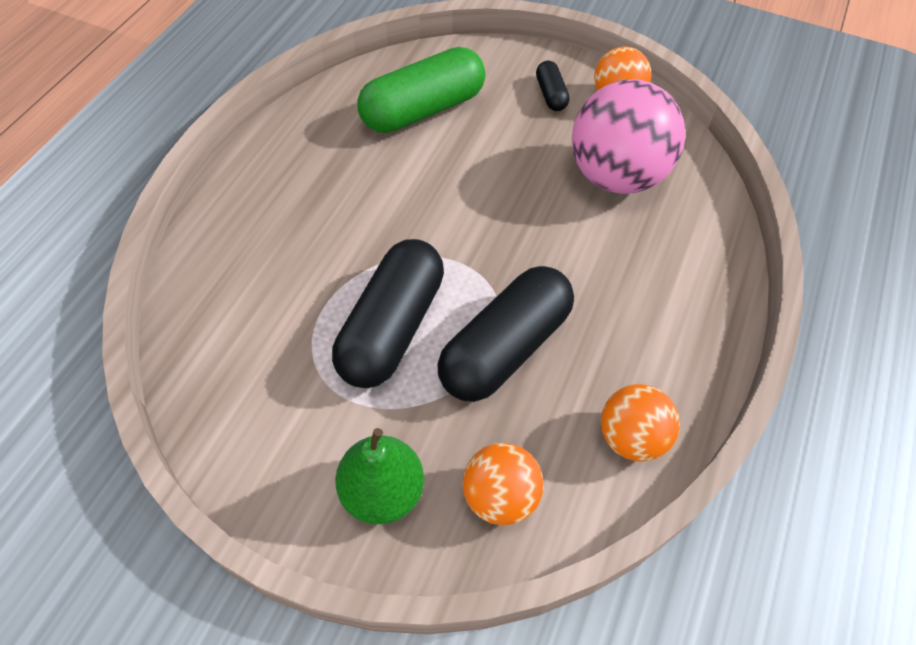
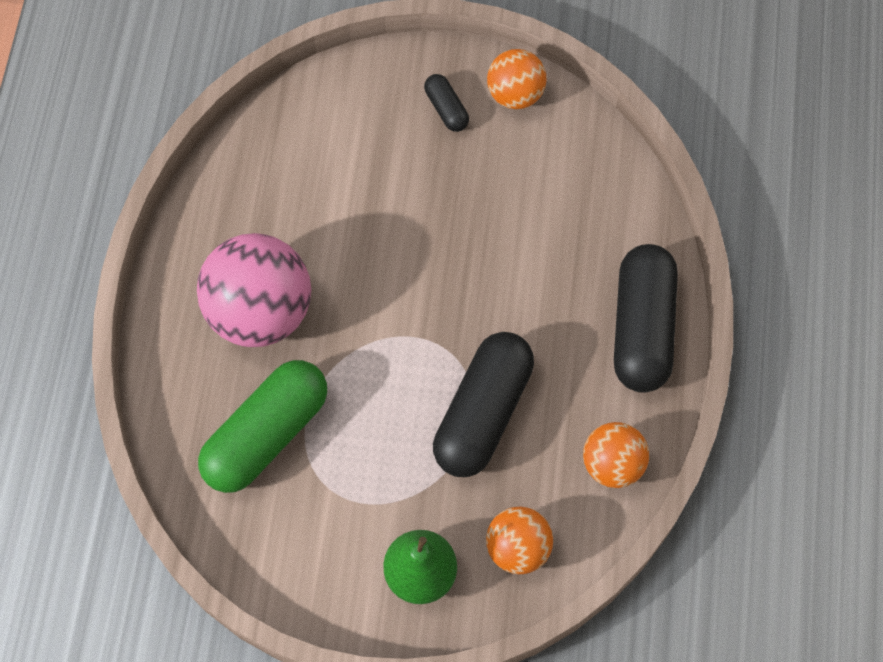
camera: 15 degrees left, 10 degrees up
black capsule [332,239,444,388] -> black capsule moved to [614,244,678,393]
green capsule [357,47,485,133] -> green capsule moved to [198,360,327,493]
pink ball [572,80,686,194] -> pink ball moved to [197,233,311,347]

